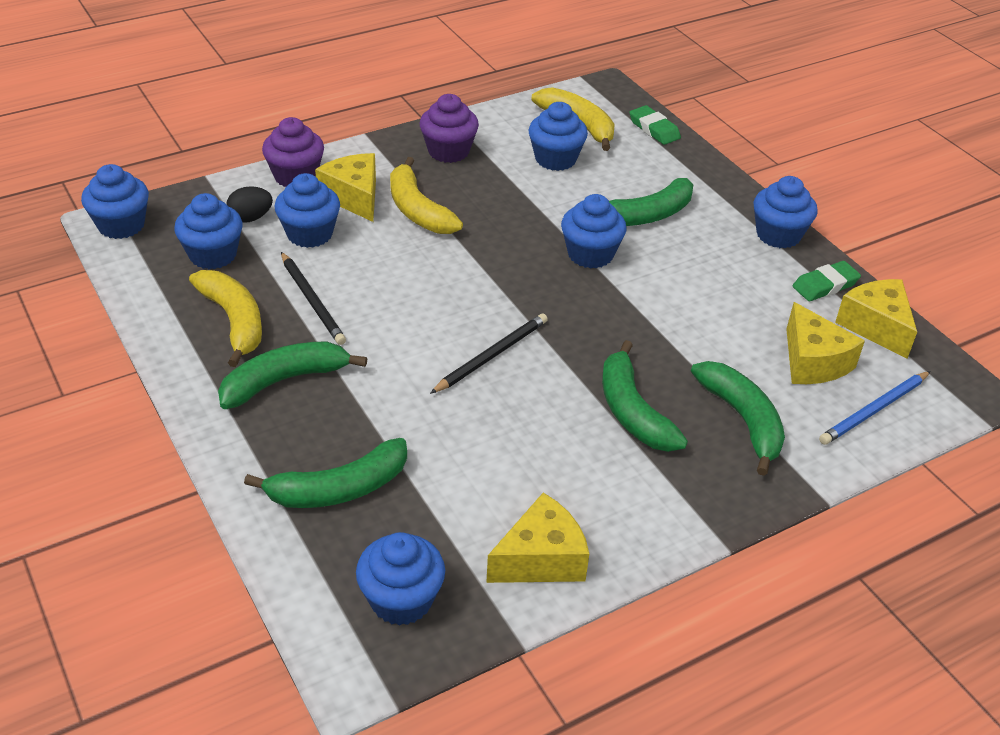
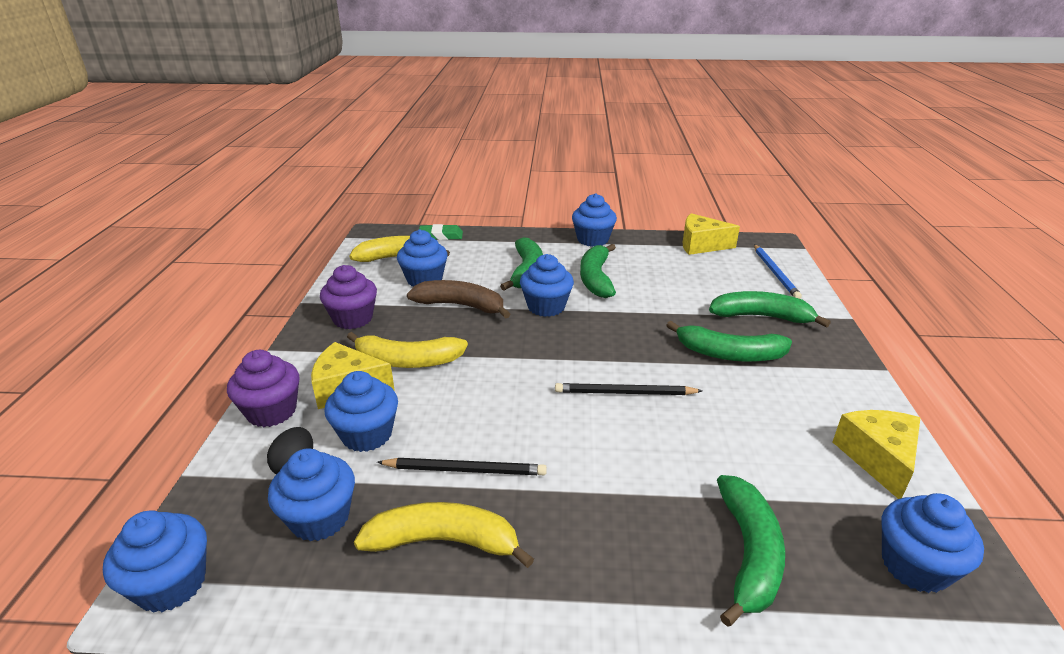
camera: 55 degrees left, 10 degrees down
green banana [218,341,367,409] -> green banana moved to [580,244,616,298]
black pencil [430,313,548,394] -> black pencil turned 75 degrees counterclockwise [555,383,702,395]
yellow cheese [786,302,865,384] -> none
green eraser [793,261,861,301] -> none
none -> brown banana [407,280,510,319]

